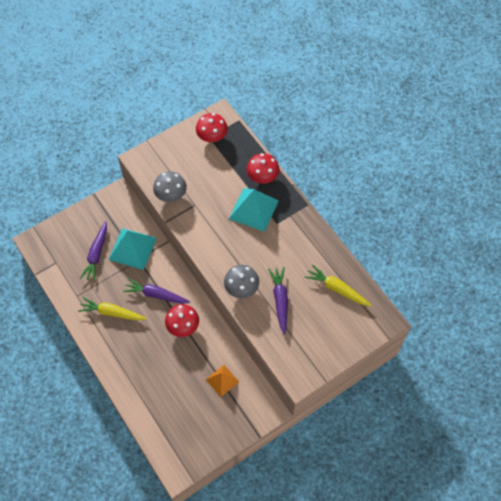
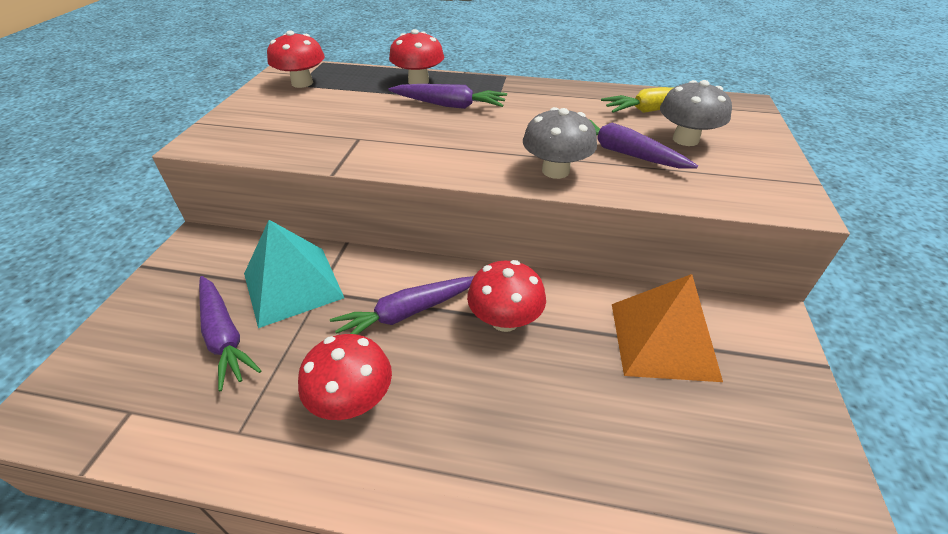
camera: 45 degrees left, 20 degrees down
yellow carrot [78,297,147,321] -> red mushroom [298,334,392,420]
grey mushroom [153,171,187,202] -> grey mushroom moved to [660,80,732,146]
orange pyramid [206,365,239,397] -> orange pyramid [612,274,723,382], size x1.68
turquoise pyramid [229,188,279,232] -> purple carrot [388,84,507,109]

